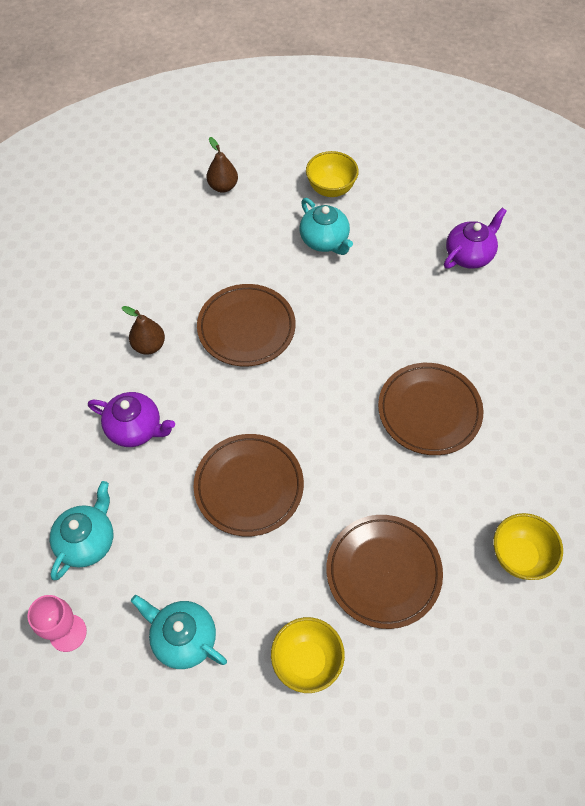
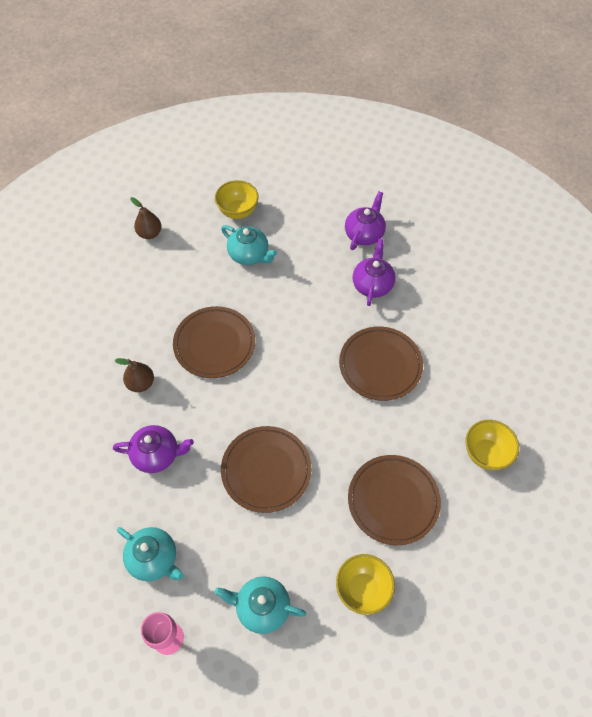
camera: 20 degrees left, 0 degrees up
turquoise teapot [50,481,113,580] -> turquoise teapot turned 120 degrees clockwise [117,527,184,581]
none -> purple teapot [353,239,395,306]

